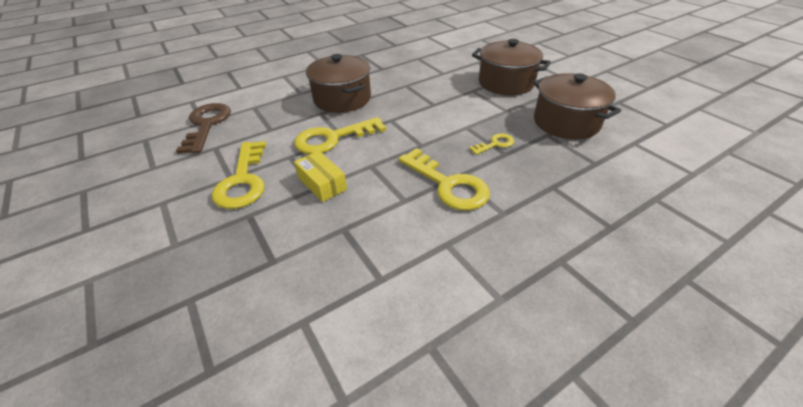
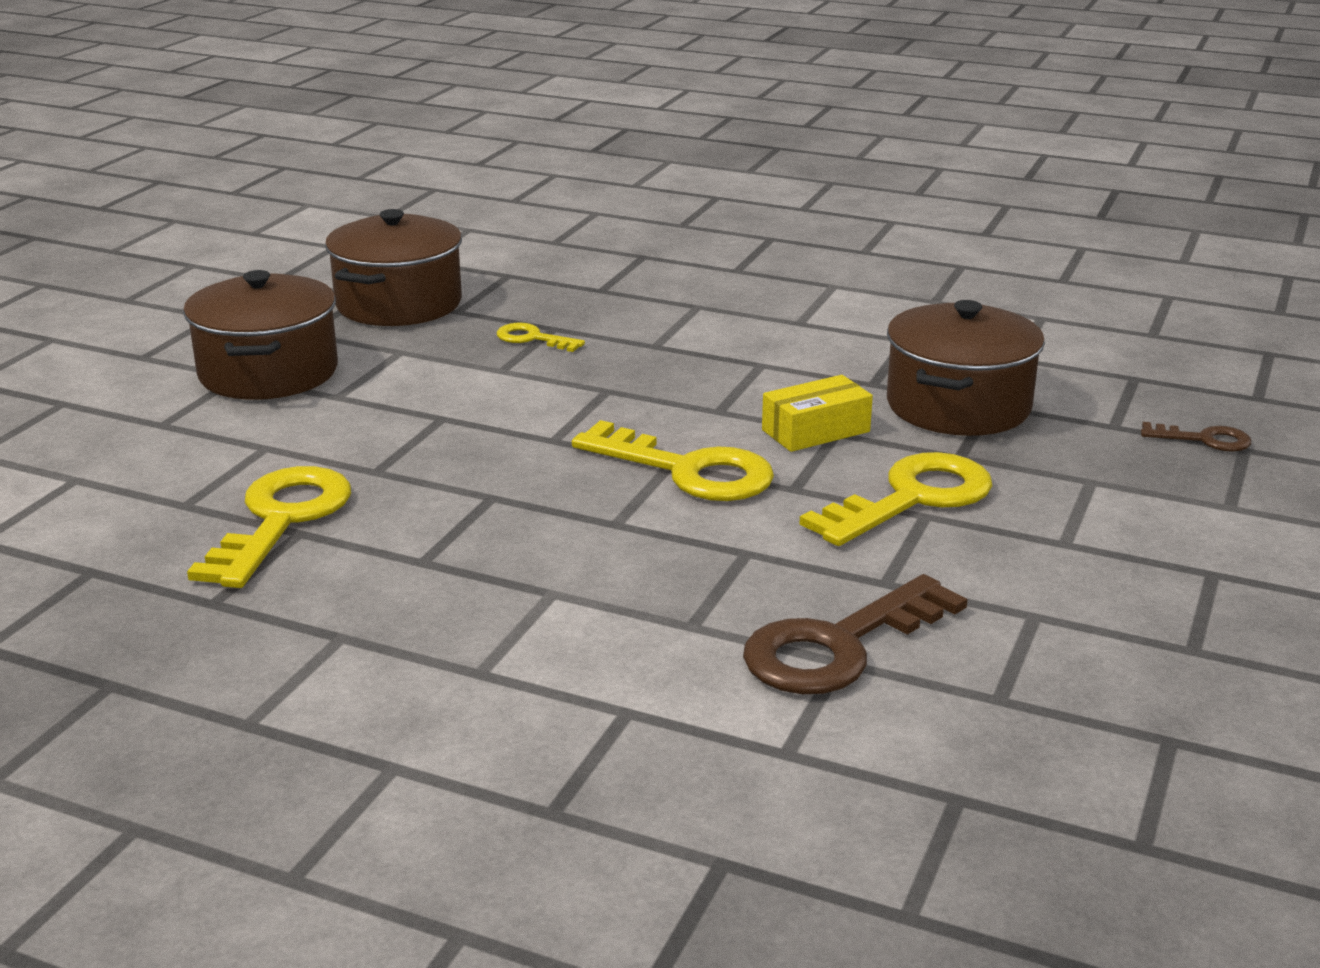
camera: 125 degrees left, 15 degrees down
yellow box [294,151,347,202] -> yellow box turned 45 degrees clockwise [762,375,873,452]
brown pot [306,54,371,113] -> brown pot moved to [887,300,1045,436]
yellow key [398,148,490,210] -> yellow key moved to [187,466,351,588]
none -> brown key [1141,422,1251,452]

